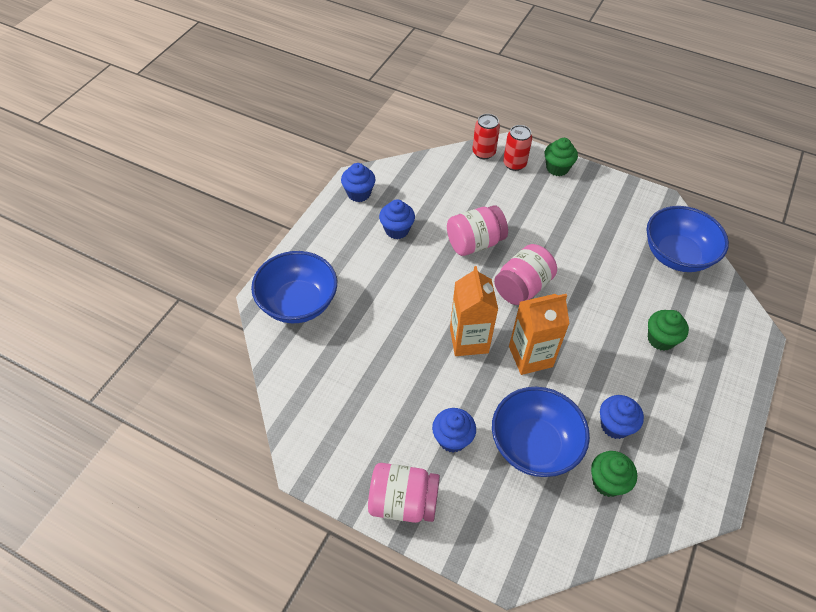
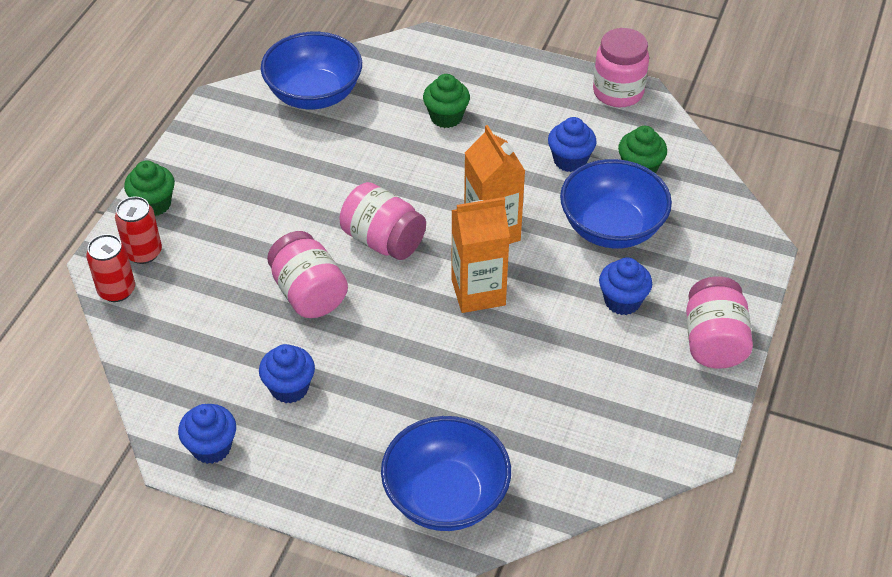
camera: 95 degrees left, 5 degrees down
none -> pink jar [593,28,649,107]

